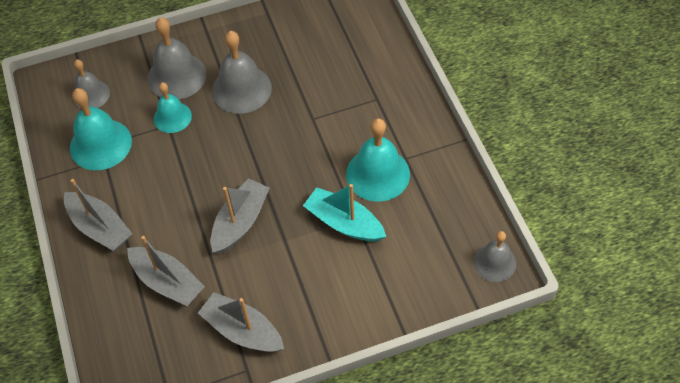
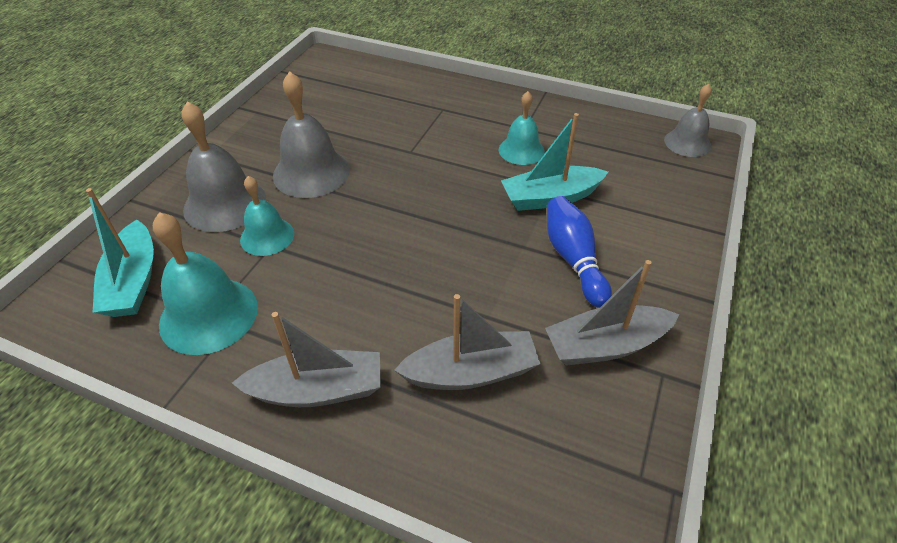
camera: 50 degrees left, 10 degrees down
grey bell [73,59,110,108] -> turquoise boat [86,188,154,317]
grey boat [211,178,270,254] -> none
turquoise bell [346,118,410,202] -> turquoise bell [499,91,545,165], size x0.63
none -> blue bowling pin [547,196,612,308]

